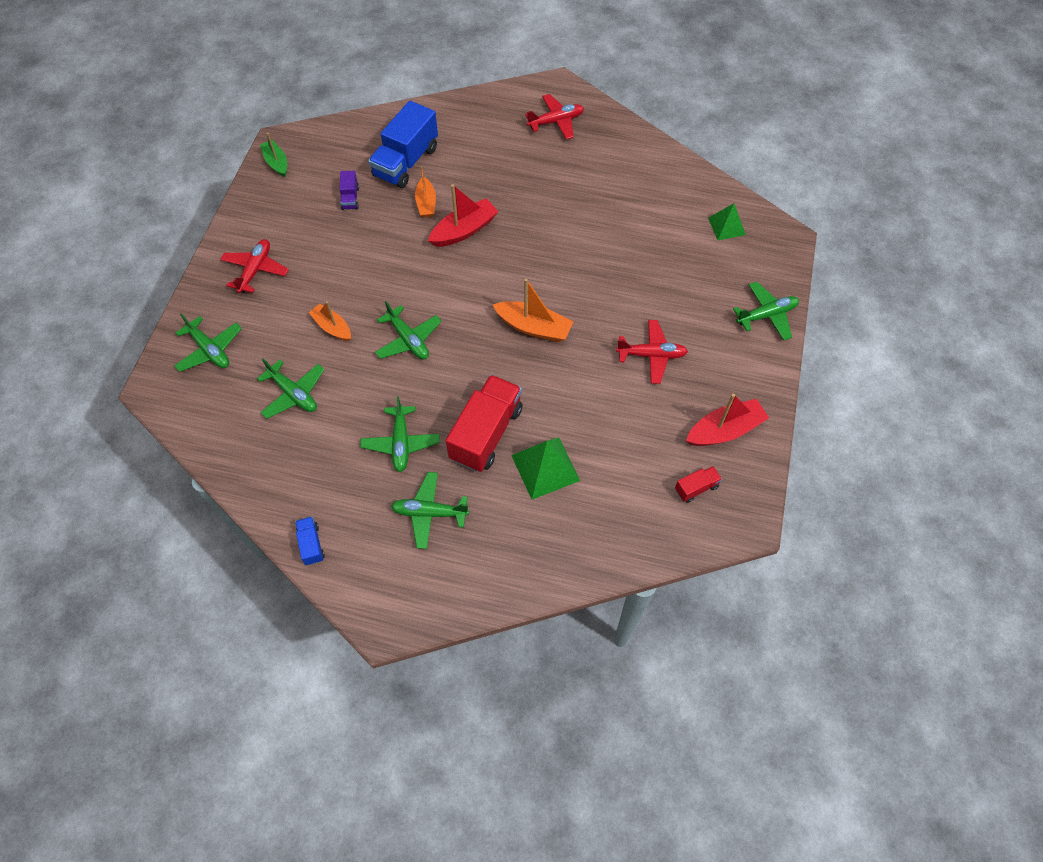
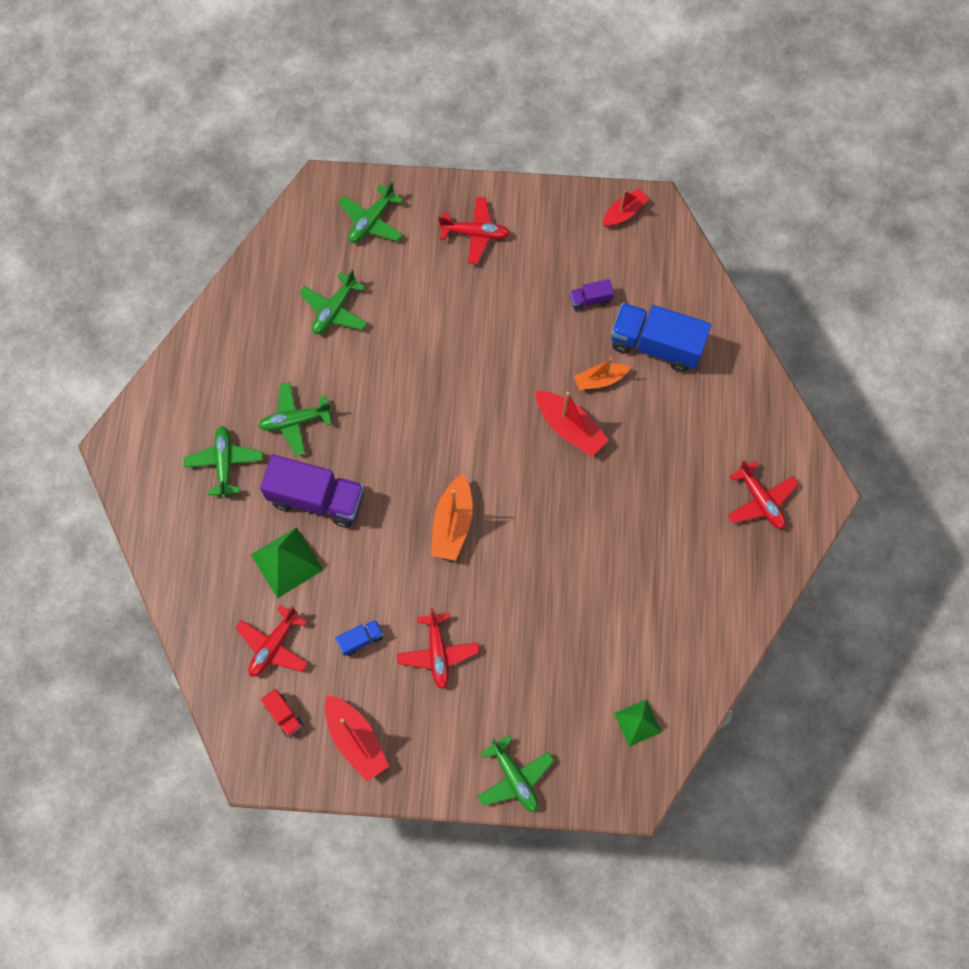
camera: 80 degrees right, 10 degrees up
green boat [260,133,287,177] -> red boat [603,189,649,227]
blue truck [295,516,325,565] -> blue truck moved to [335,620,383,656]
orange boat [309,301,351,341] -> none
green plane [375,301,442,359] -> none
red truck [446,375,523,472] -> purple truck [260,455,364,527]
none -> red plane [236,605,308,676]

